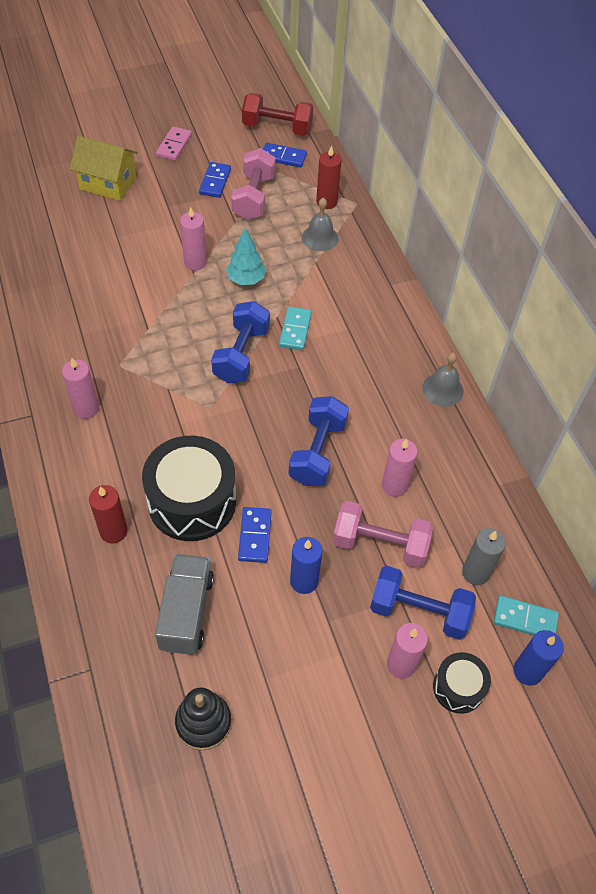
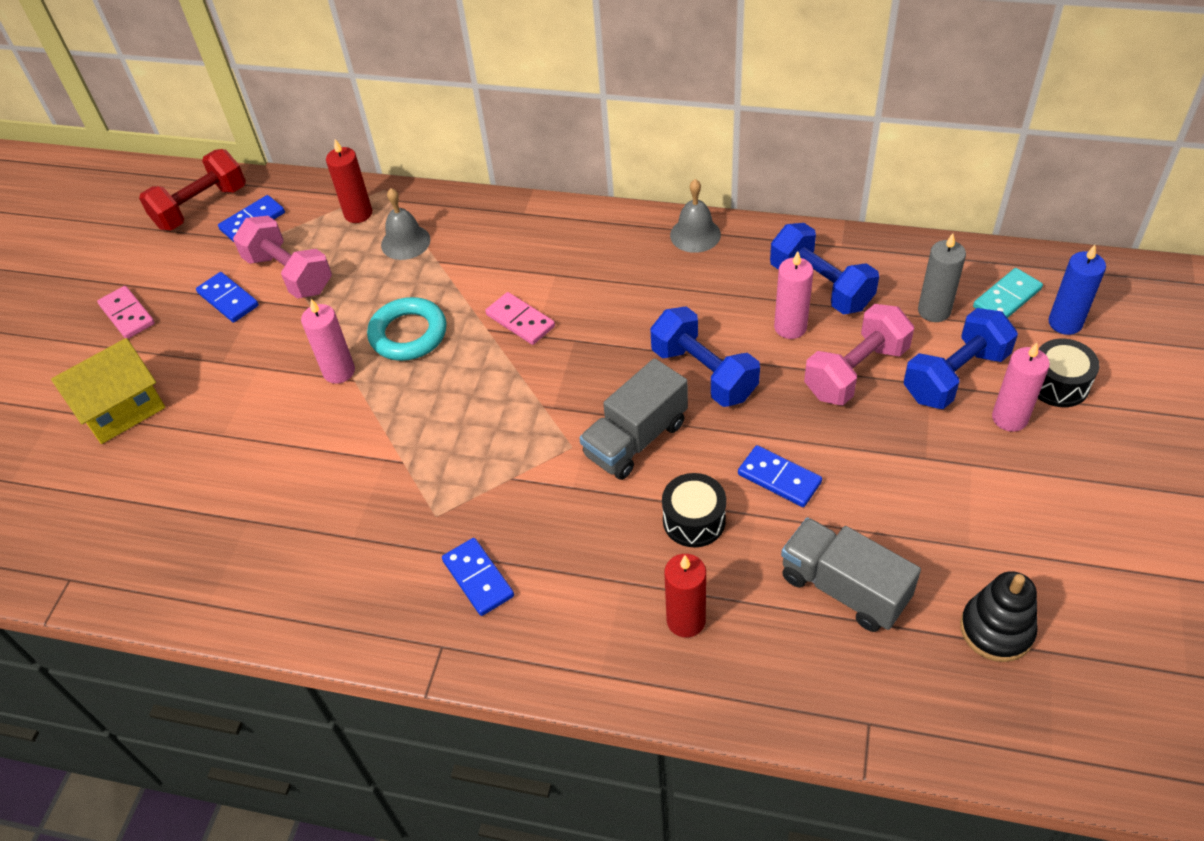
camera: 50 degrees left, 5 degrees down
pink candle [62,358,99,419] -> blue domino [442,538,514,616]
black drum [142,436,236,541] -> black drum [662,473,726,547], size x0.52
blue dumbbell [211,301,270,383] -> blue dumbbell moved to [770,223,879,314]
turquoise tree [226,228,266,285] -> turquoise ring [367,297,447,361]
turquoise domino [279,306,312,350] -> pink domino [485,292,555,345]
blue candle [290,537,322,594] -> none
none -> grey truck [579,358,688,480]

